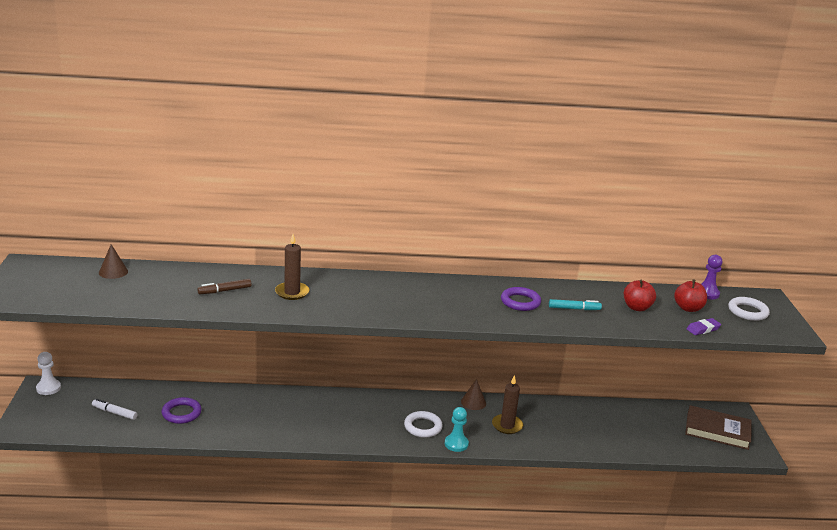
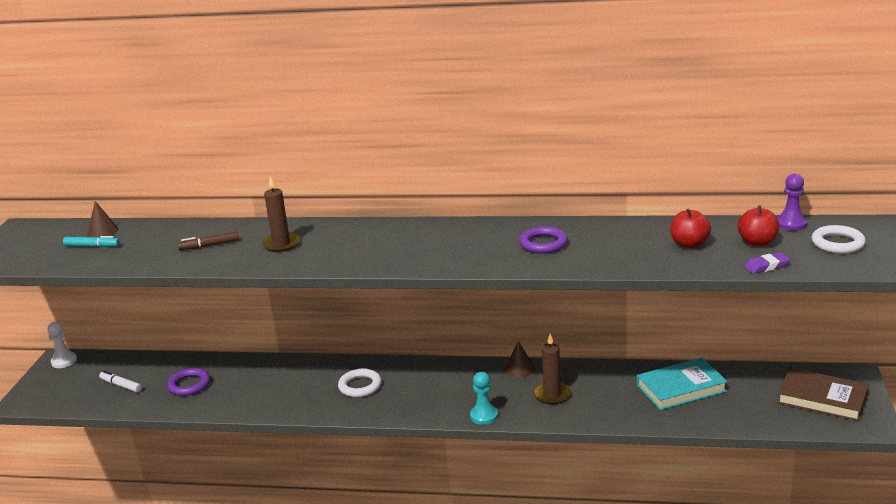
camera: 15 degrees right, 0 degrees up
white ring [404,411,443,438] -> white ring moved to [338,369,382,397]
turquoise marker [549,299,602,310] -> turquoise marker moved to [63,236,120,247]
none -> turquoise book [637,358,728,410]

